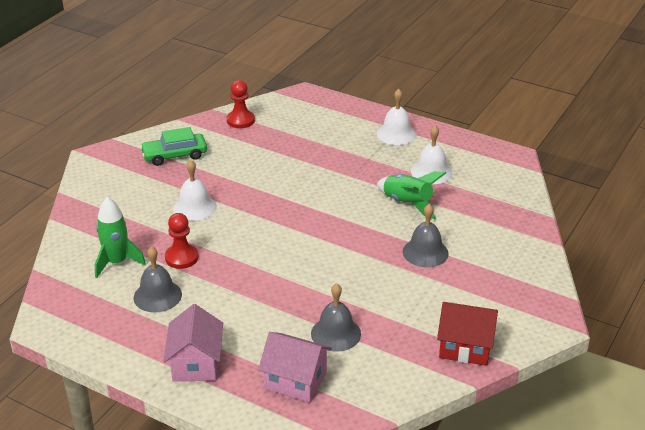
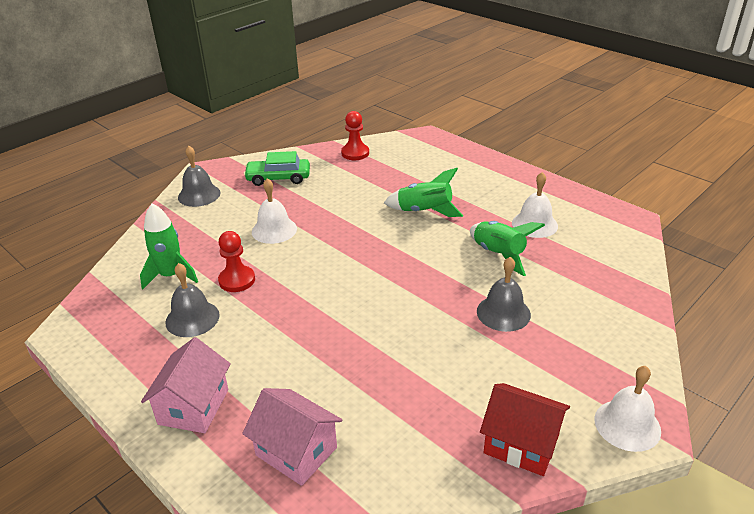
camera: 15 degrees right, 0 degrees up
grey bell [311,283,361,352] -> grey bell moved to [178,146,220,207]
white bell [377,89,416,145] -> white bell moved to [594,366,661,452]
none -> green rocket [384,168,463,217]

